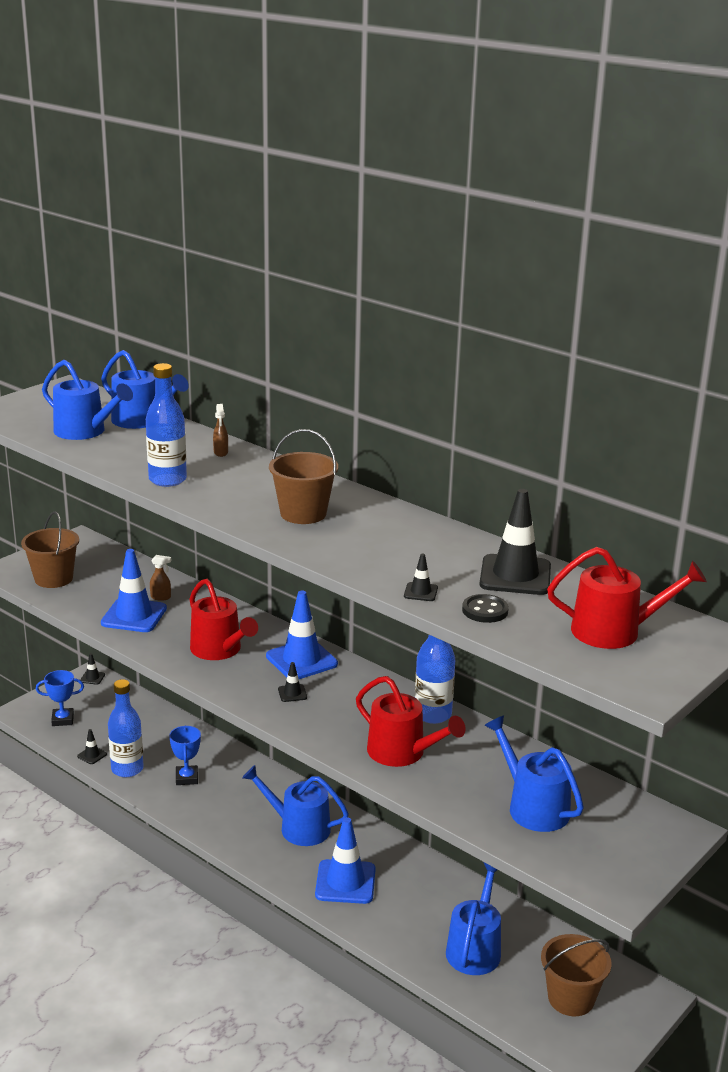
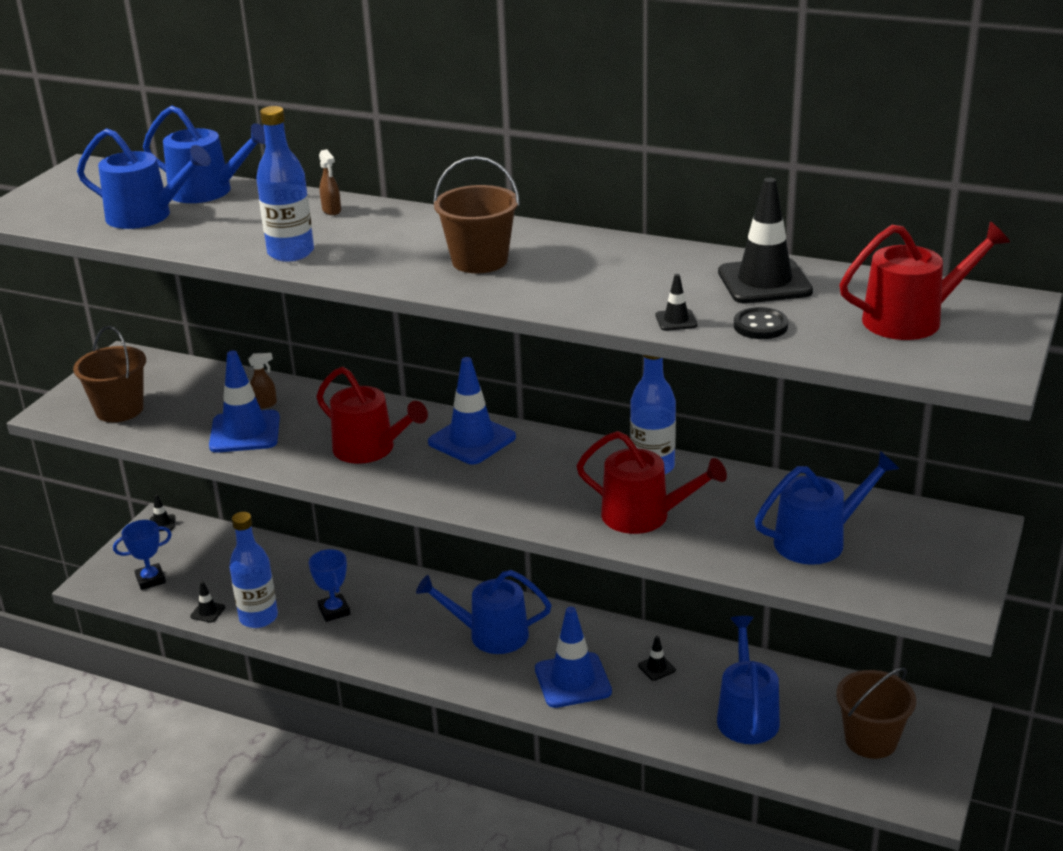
camera: 15 degrees left, 5 degrees up
black traffic cone [278,662,307,702] -> black traffic cone moved to [638,636,676,681]
blue watering can [484,716,584,832] -> blue watering can turned 120 degrees clockwise [755,451,899,565]

